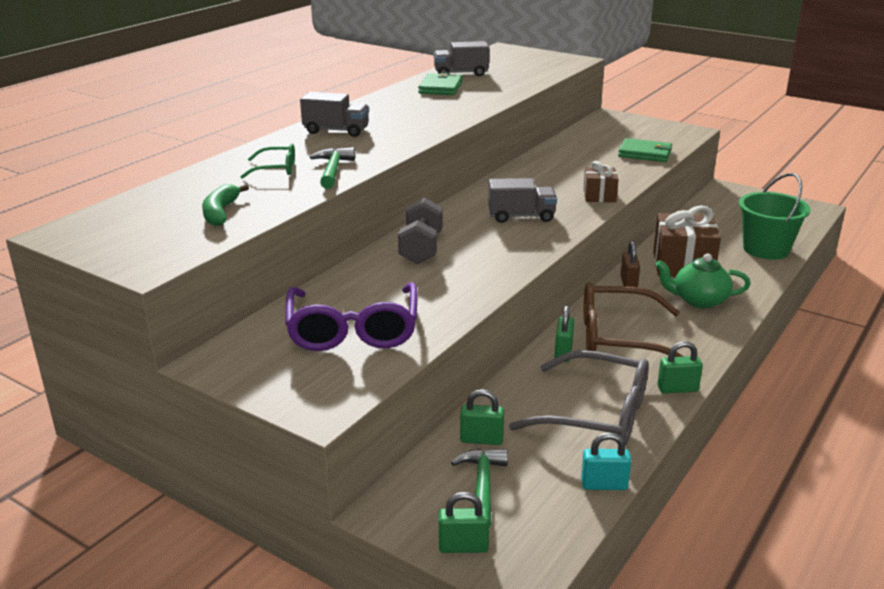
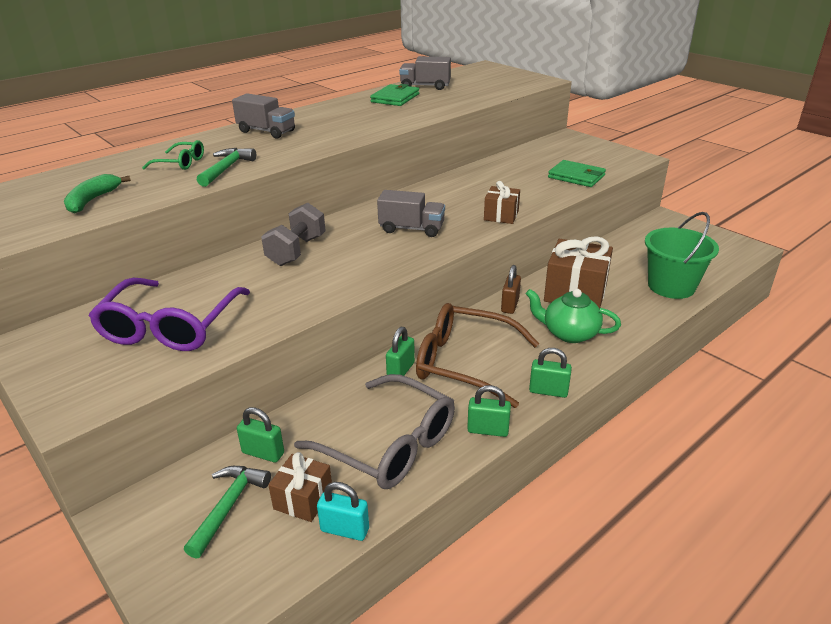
camera: 15 degrees right, 5 degrees up
green padlock [439,492,489,553] -> green padlock moved to [529,348,572,398]
none -> brown gift [268,452,332,522]

